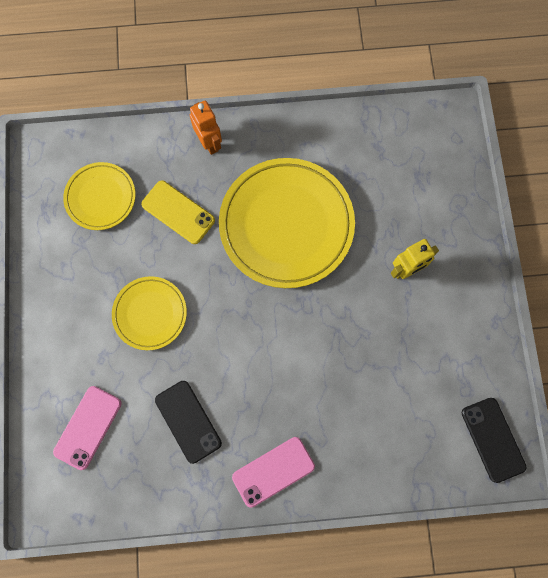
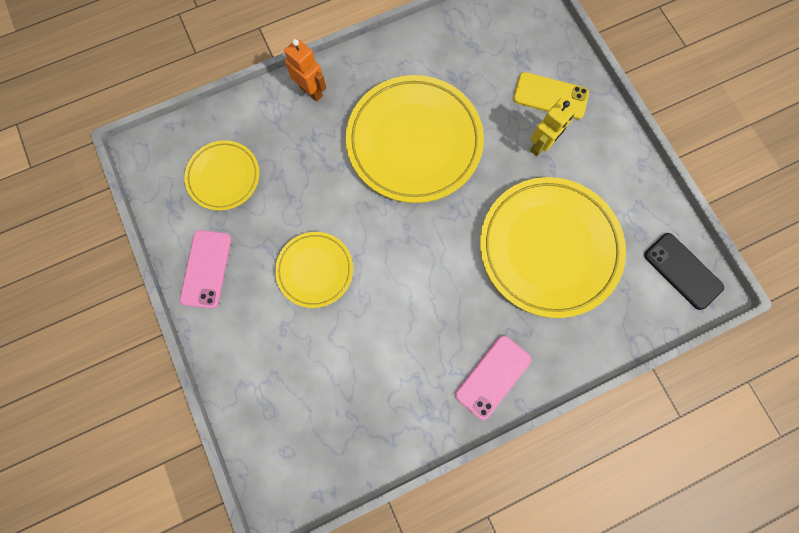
camera: 20 degrees left, 0 degrees up
pink phone [53,386,122,470] -> pink phone moved to [180,230,231,309]
yellow phone [141,180,215,244] -> yellow phone moved to [513,72,589,119]
black phone [155,381,222,464] -> none
none -> yellow plate [480,177,626,318]

